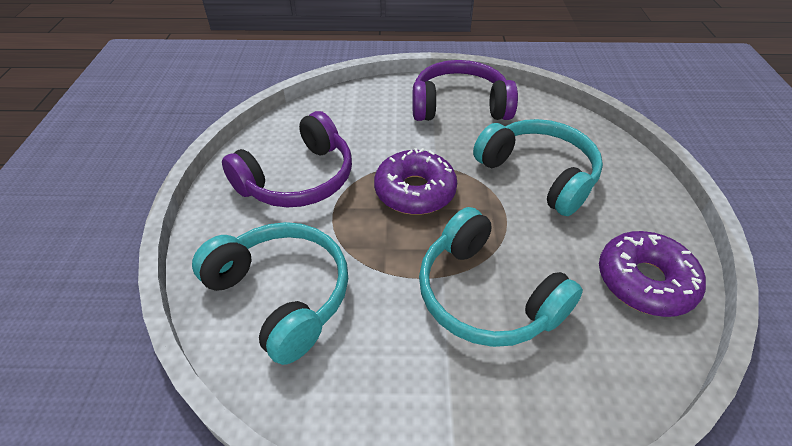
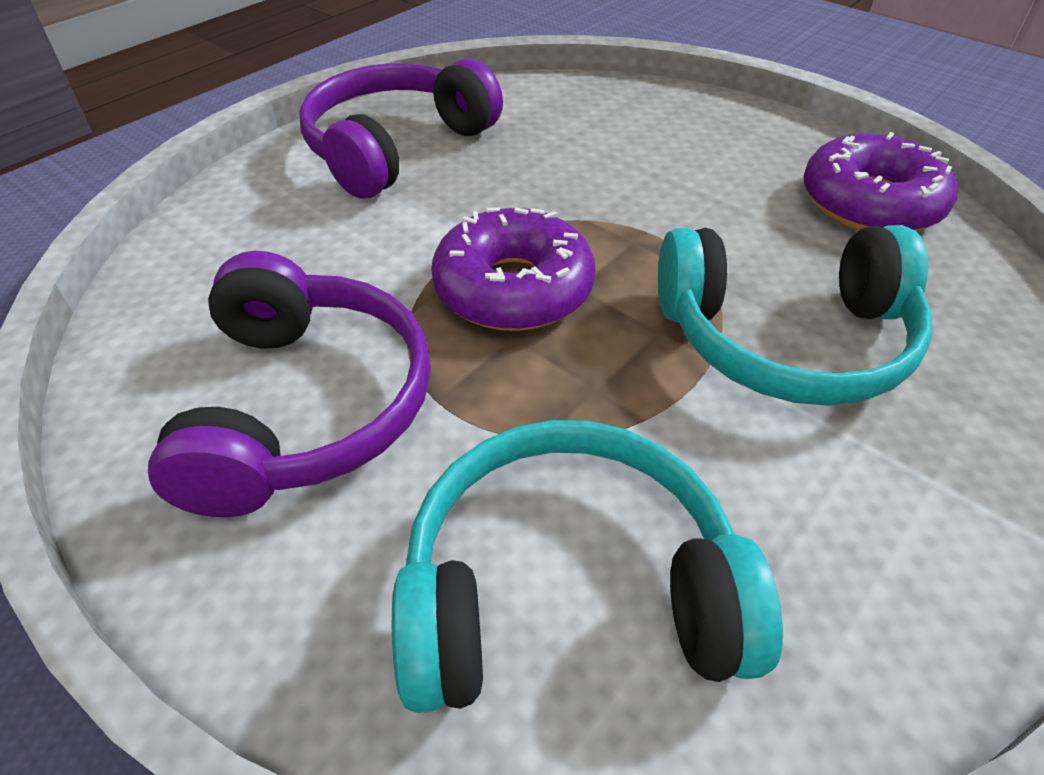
camera: 50 degrees left, 0 degrees up
turquoise headphones [473,119,603,216] -> none

